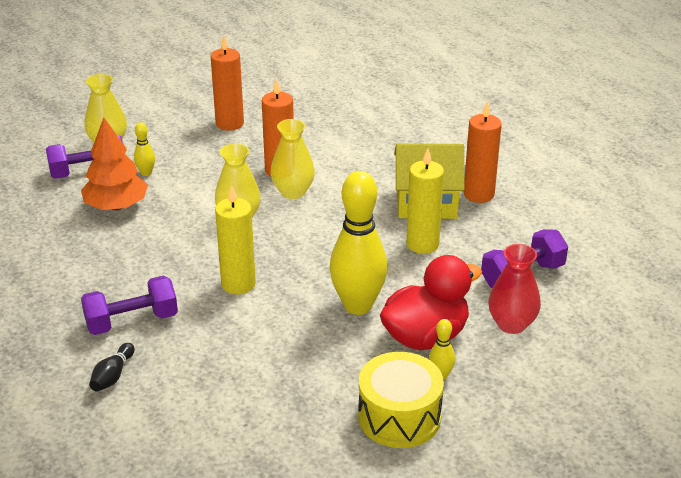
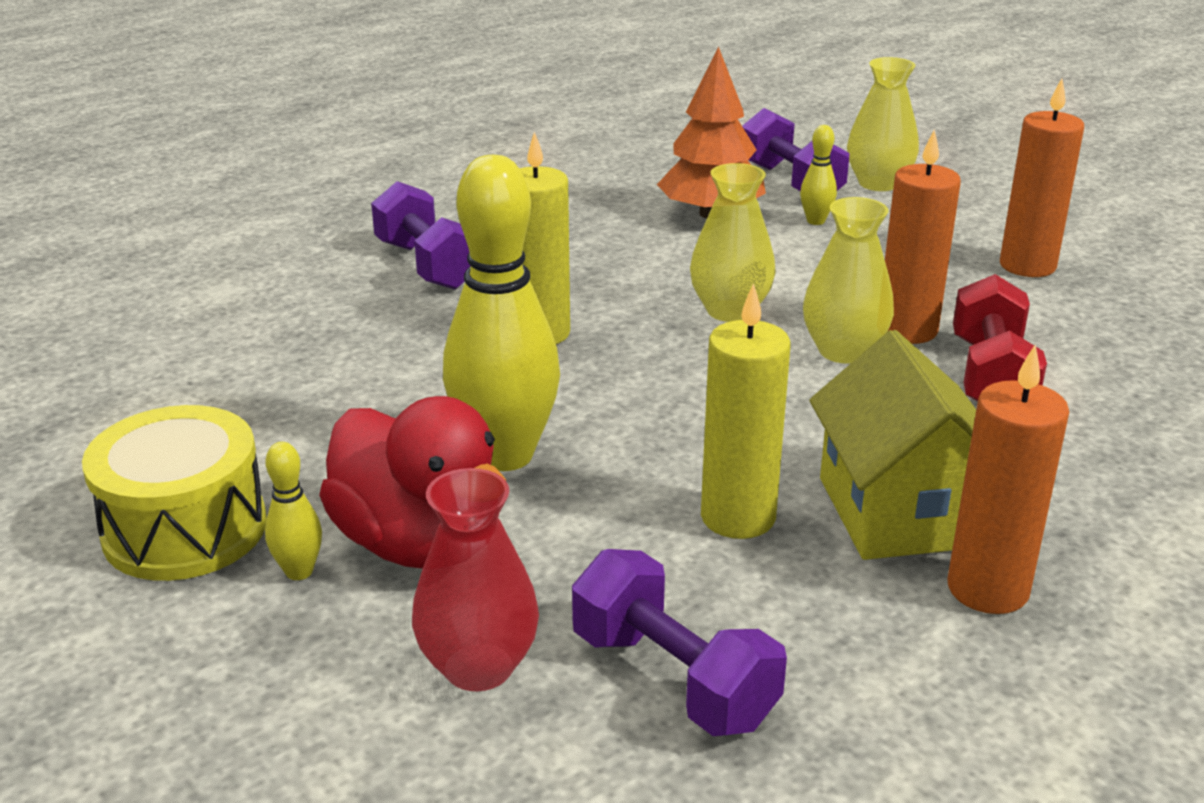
camera: 80 degrees right, 5 degrees down
black bowling pin [89,343,134,392] -> none
none -> red dumbbell [953,274,1047,402]

